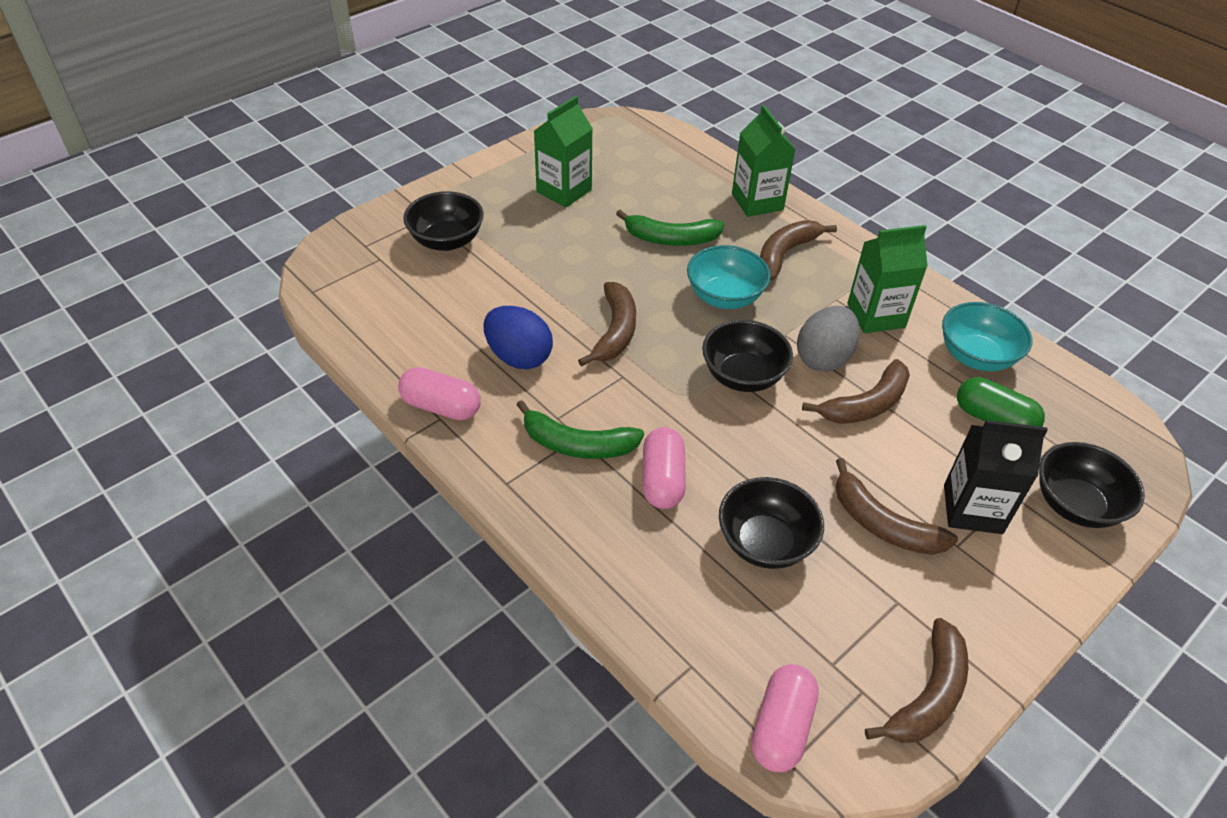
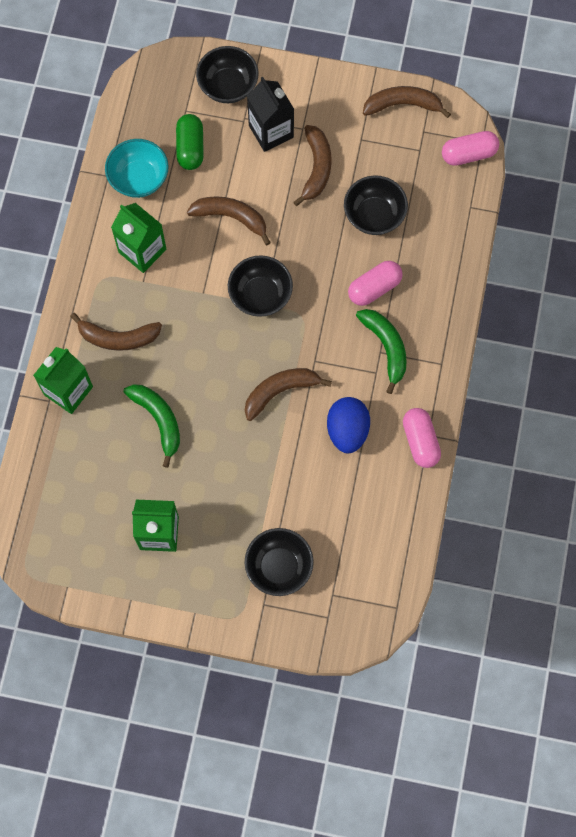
camera: 125 degrees left, 25 degrees up
turquoise bowl [687,245,771,309] -> none
grey egg [797,306,860,372] -> none

